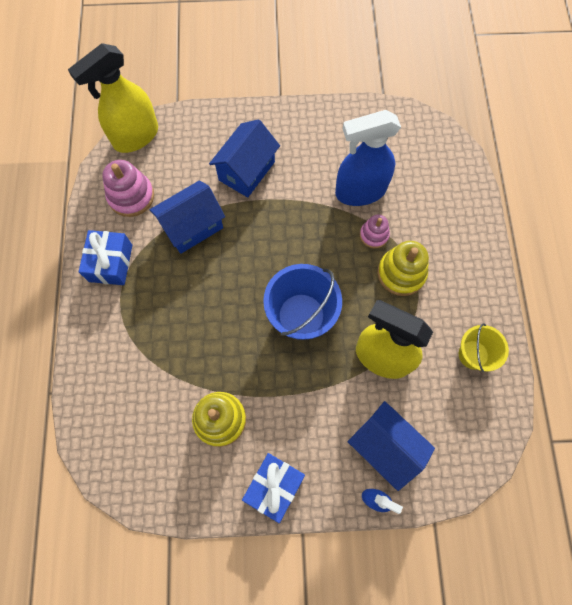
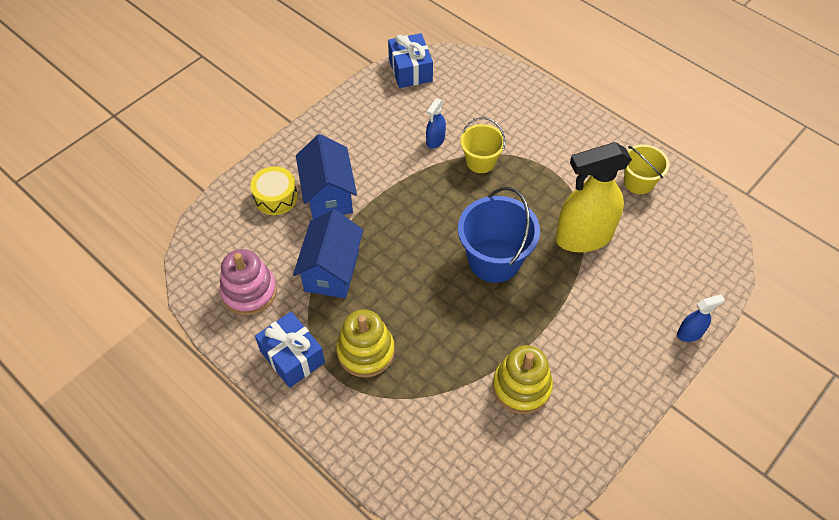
camera: 45 degrees left, 15 degrees down
yellow spray bottle [68,43,158,153] -> none
blue gift [242,453,305,523] -> blue gift moved to [388,33,433,88]
blue spray bottle [335,110,401,206] -> blue spray bottle [426,98,446,149], size x0.45
blue house [348,401,435,491] -> none
pink stacking toy [360,215,390,248] -> yellow bucket [460,117,505,173]
yellow stacking toy [378,241,429,296] -> yellow stacking toy moved to [336,309,395,378]
none -> yellow drum [250,166,298,215]

